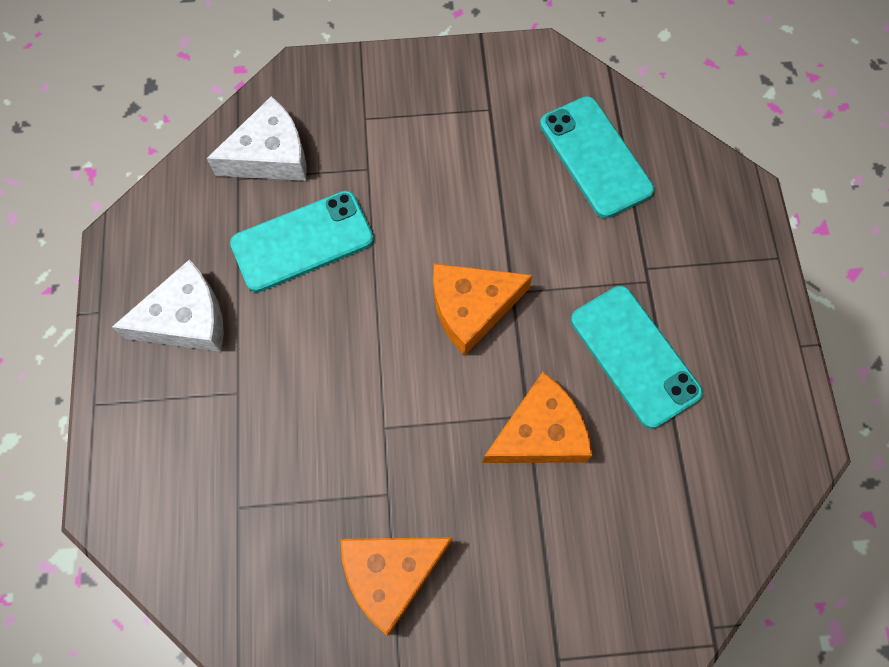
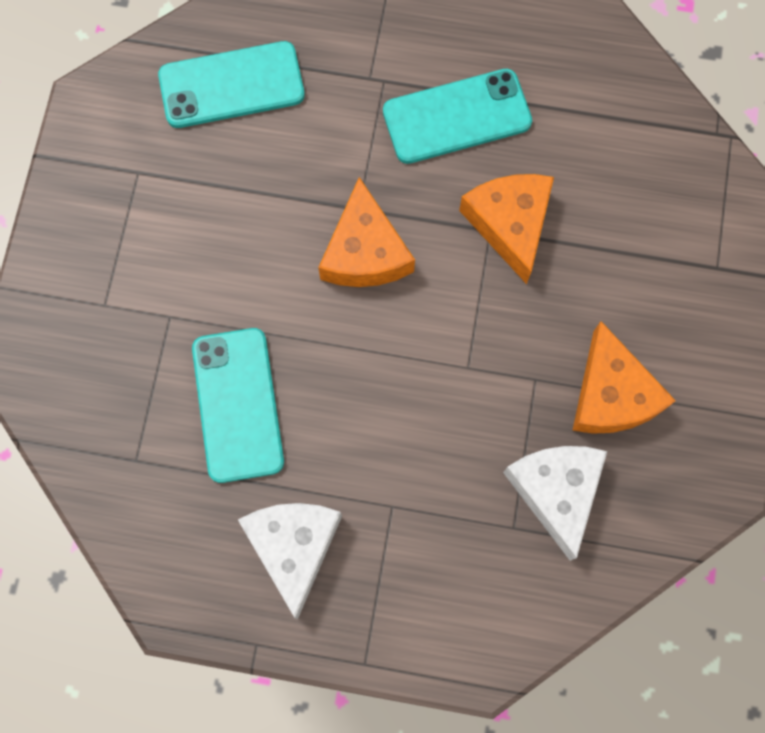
camera: 75 degrees left, 5 degrees up
white cheese [206,96,307,181] -> white cheese moved to [503,446,607,561]

